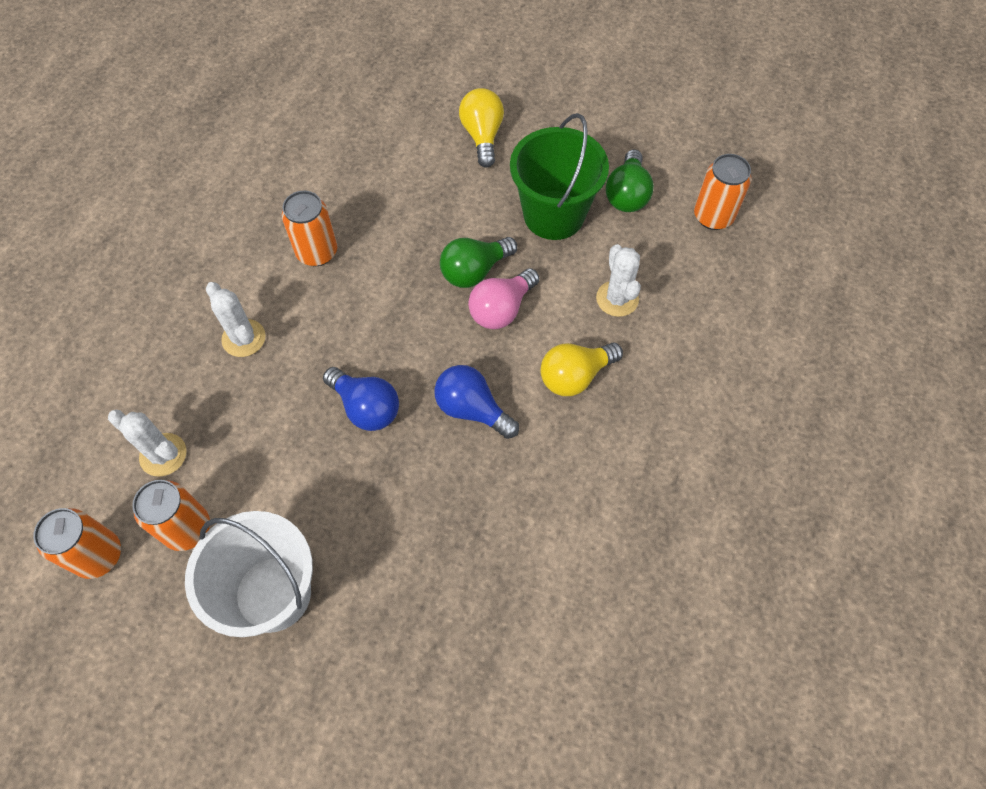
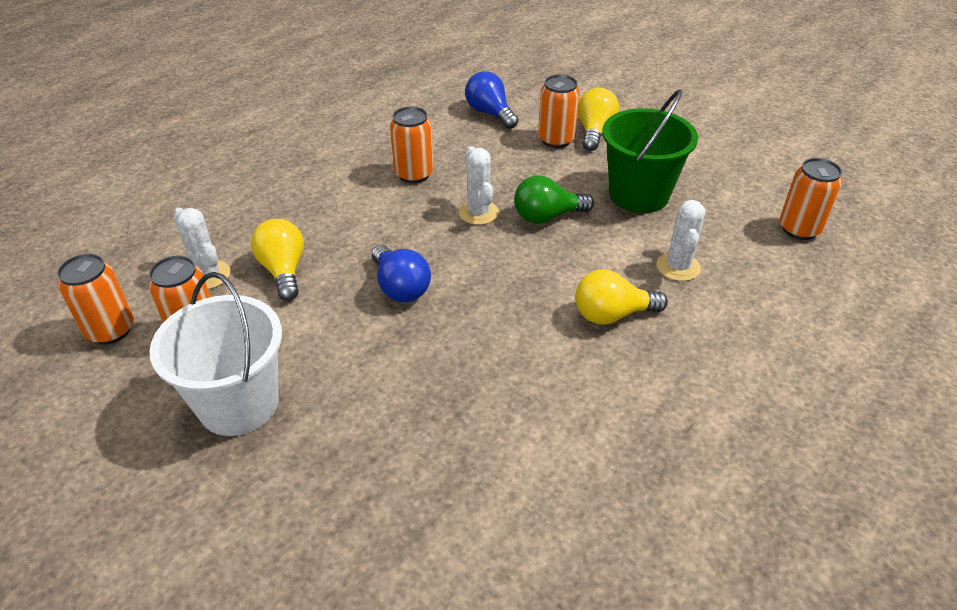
camera: 20 degrees right, 20 degrees down
white cactus [206,282,266,357] -> white cactus moved to [459,146,499,225]
blue light bulb [434,365,519,439] -> blue light bulb moved to [465,71,518,129]
pink light bulb [468,268,539,329] -> none
green light bulb [606,149,654,212] -> none
none -> yellow light bulb [251,219,304,301]
none -> orange can [538,74,580,148]

